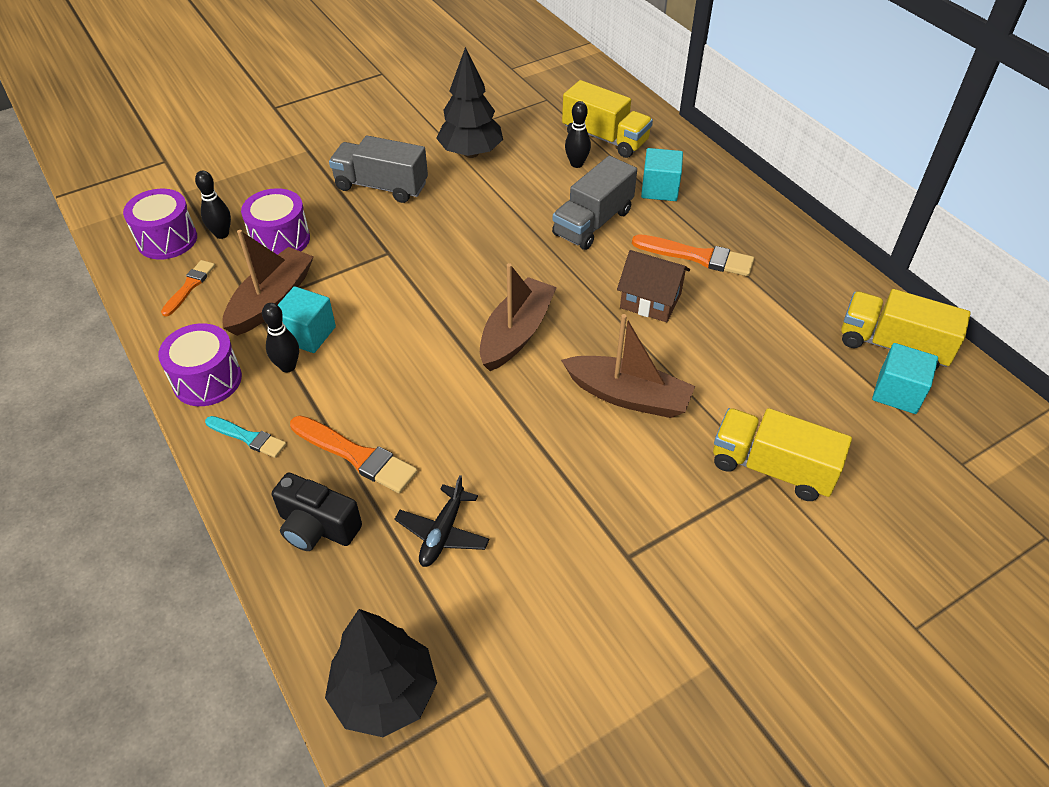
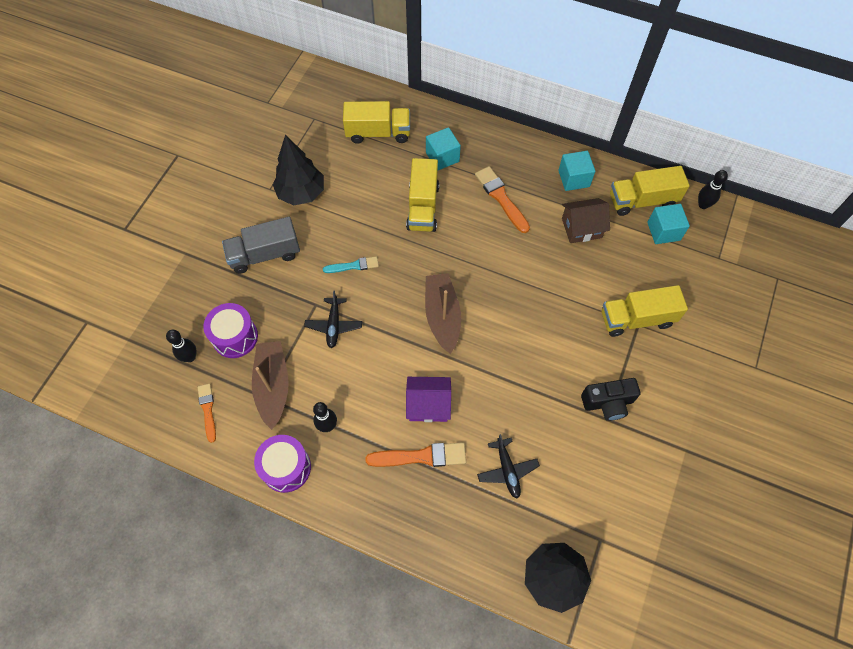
camera: 35 degrees left, 15 degrees up
purple drum [123,189,197,260] -> none
turquoise brush [205,416,286,458] -> turquoise brush moved to [323,256,379,273]
black camera [272,473,362,551] -> black camera moved to [581,378,641,421]
turquoise cube [278,286,336,353] -> turquoise cube moved to [558,151,595,191]
grey truck [552,156,637,250] -> yellow truck [406,158,439,232]
brown boat [561,314,695,418] -> none
black bowling pin [565,101,591,168] -> black bowling pin moved to [698,170,728,209]
brown house [617,250,690,322] -> brown house moved to [562,198,610,243]
orange brush [632,234,754,276] -> orange brush turned 105 degrees counterclockwise [475,166,530,233]
none -> black plane [304,291,362,348]
none -> purple house [406,377,451,422]

